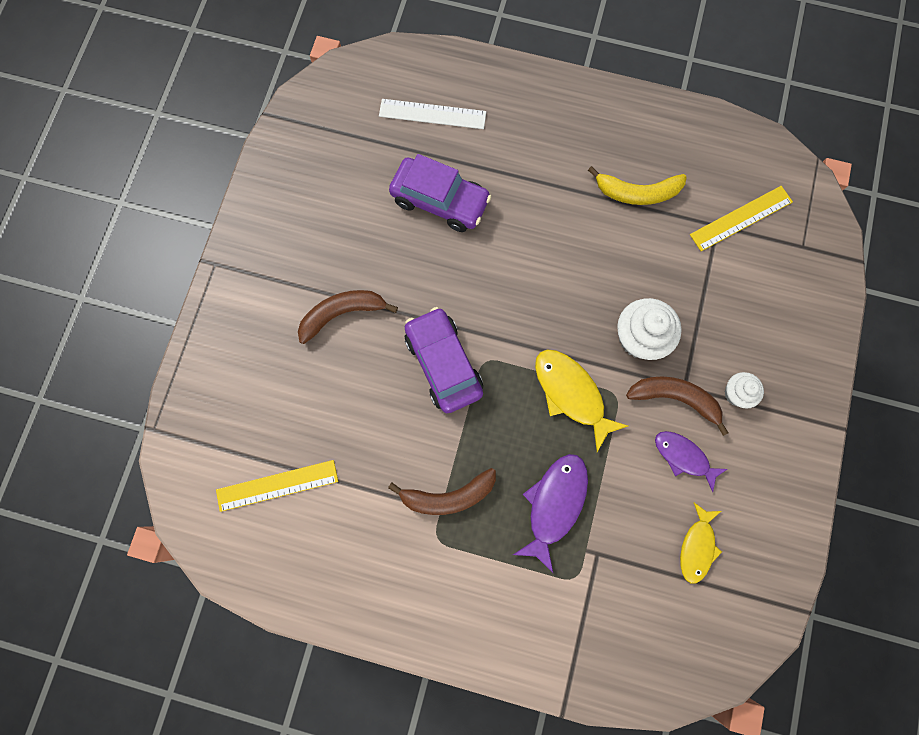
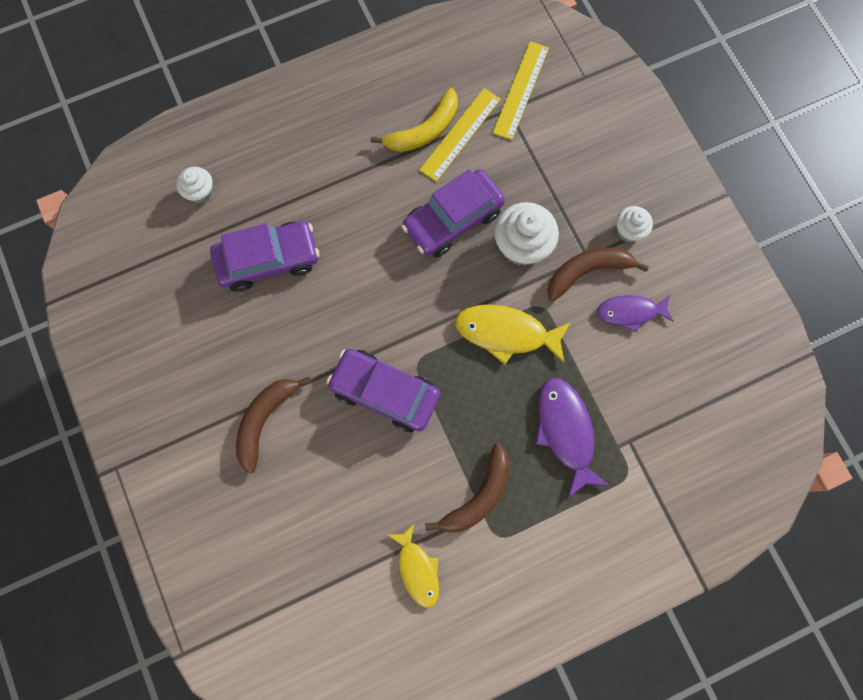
camera: 40 degrees left, 0 degrees up
yellow ruler [216,460,338,512] -> yellow ruler moved to [419,88,501,182]
white ruler [379,99,486,129] -> white cupcake [176,167,213,203]
yellow fish [680,502,722,583] -> yellow fish moved to [388,524,439,608]
none -> purple car [401,169,505,257]

